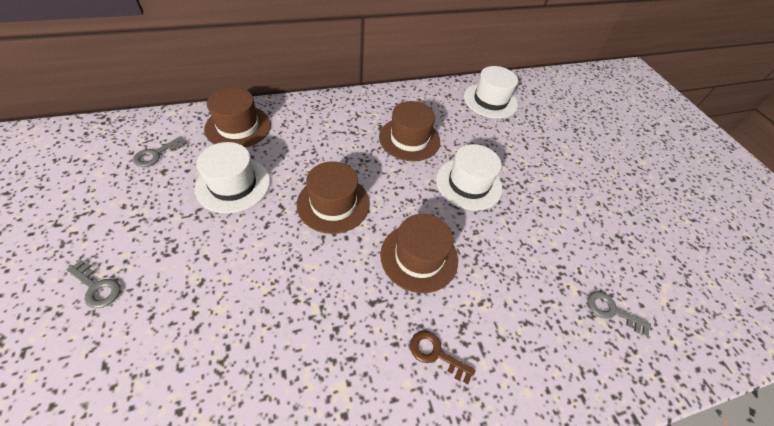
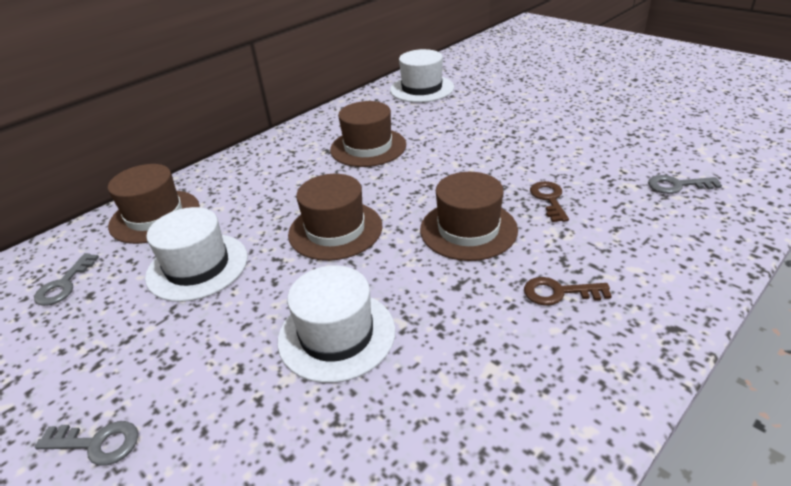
camera: 20 degrees left, 15 degrees down
white hat [436,144,502,211] -> white hat moved to [278,265,395,383]
none -> brown key [530,181,569,222]

